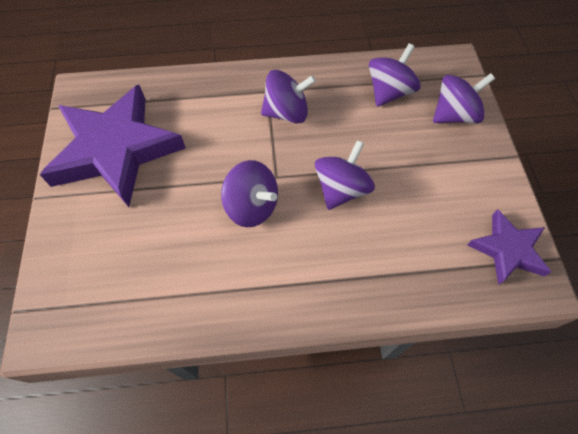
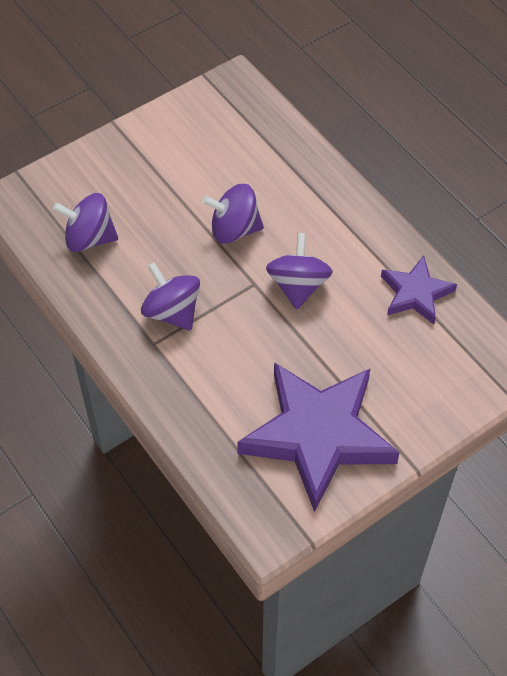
camera: 120 degrees left, 5 degrees down
purple spinning top [433,73,495,124] -> none
purple star [467,209,551,285] -> purple star moved to [381,256,457,325]

